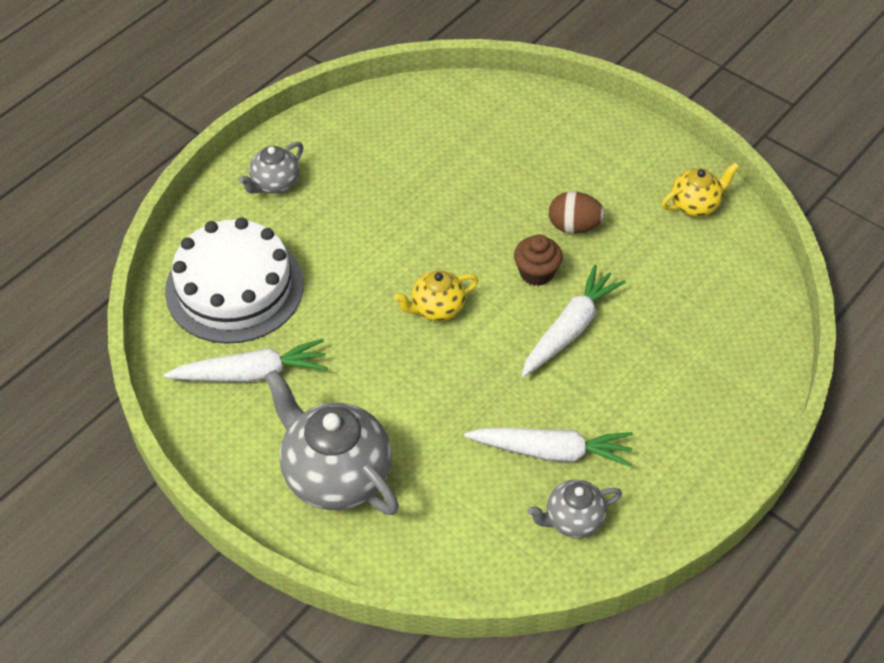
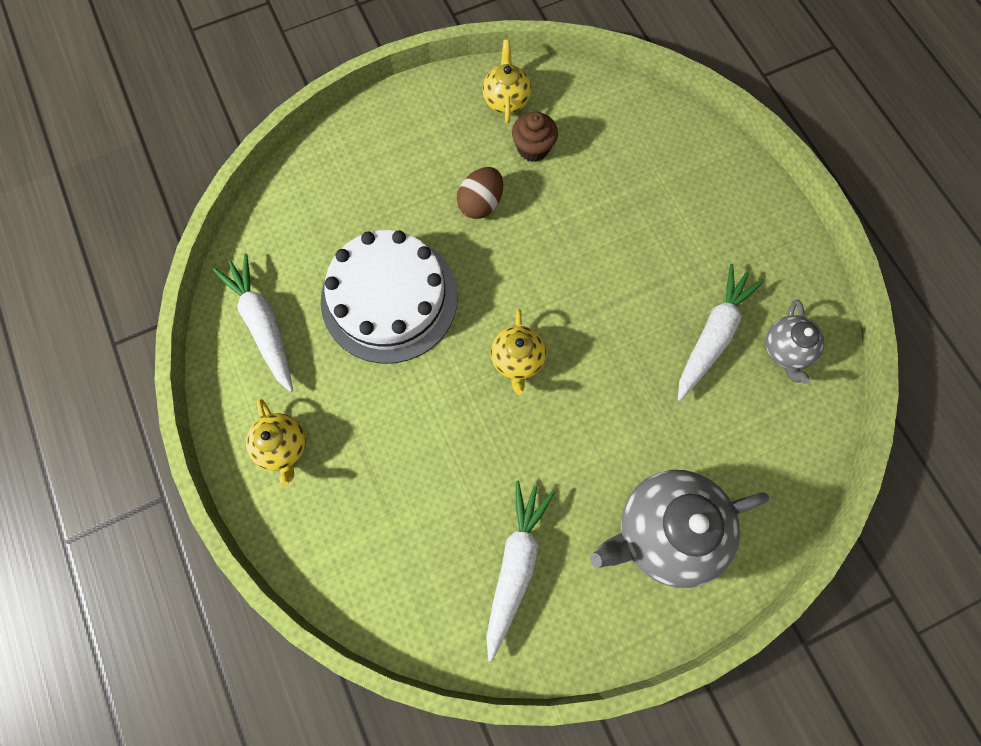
camera: 65 degrees left, 20 degrees up
white cake [165,218,304,344] -> white cake moved to [321,230,457,364]
grey teapot [239,142,304,194] -> yellow teapot [246,399,305,487]
brown cupcake [514,234,563,286] -> brown cupcake moved to [512,112,558,162]
white carrot [522,265,626,377] -> white carrot moved to [213,253,293,392]

